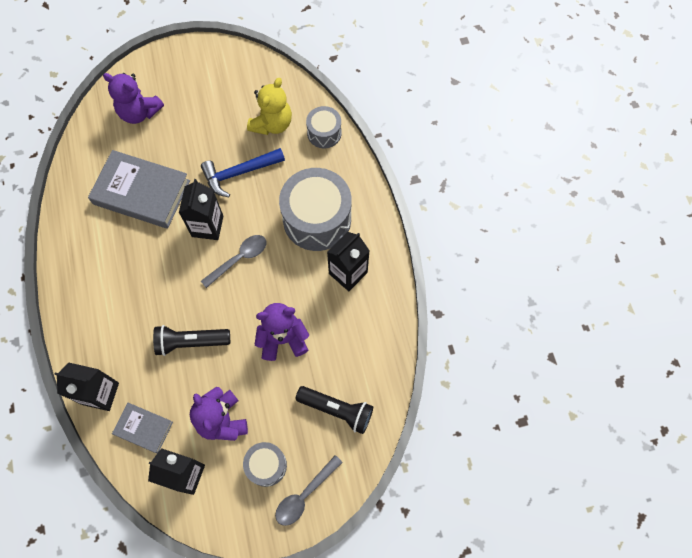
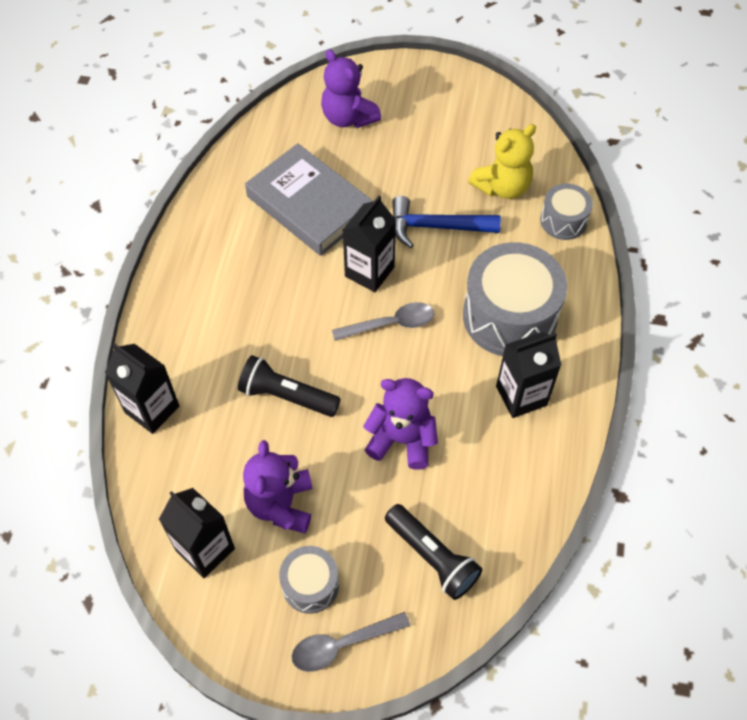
camera: 25 degrees right, 10 degrees down
grey book [112,403,173,453] -> none

